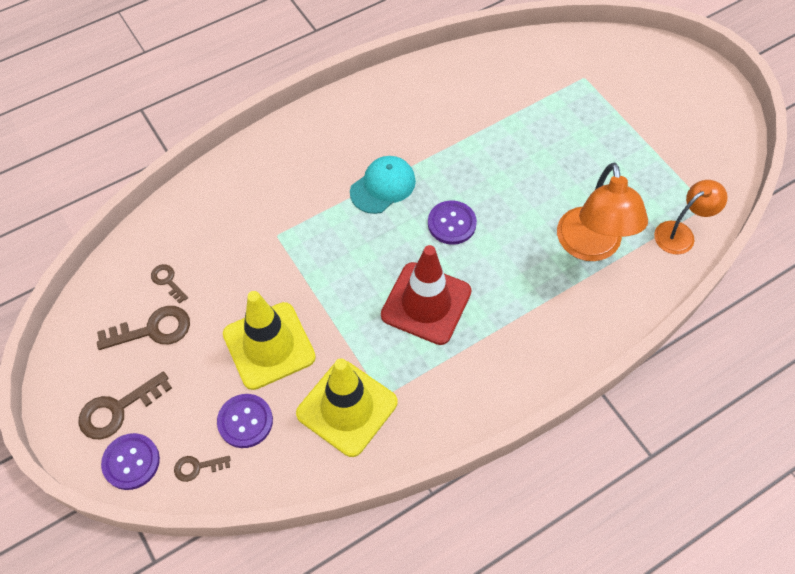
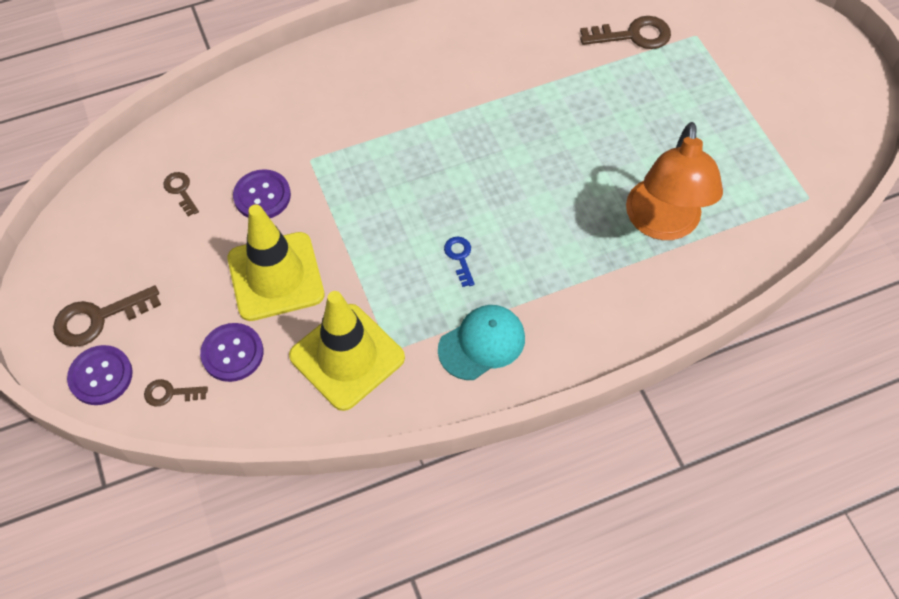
camera: 10 degrees right, 0 degrees up
brown key [97,306,190,350] -> brown key moved to [580,16,671,49]
turquoise cap [350,156,416,214] -> turquoise cap moved to [438,305,525,380]
red traffic cone [381,245,472,345] -> blue key [444,237,475,287]
purple button [428,200,477,245] -> purple button moved to [233,169,291,218]
orange lamp [654,180,728,254] -> none

